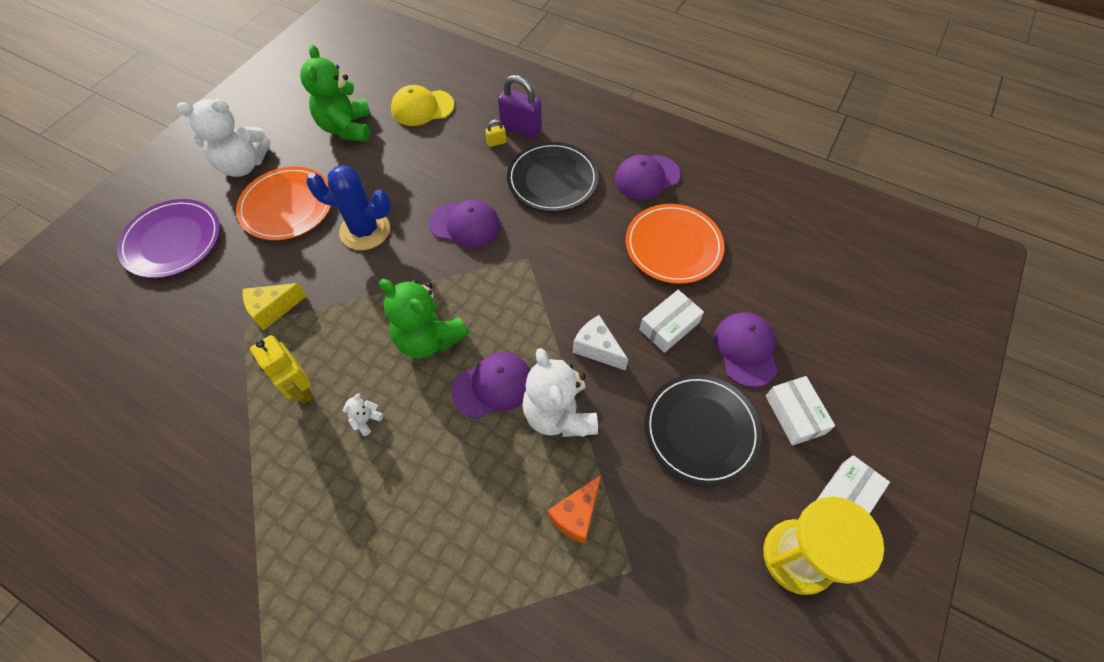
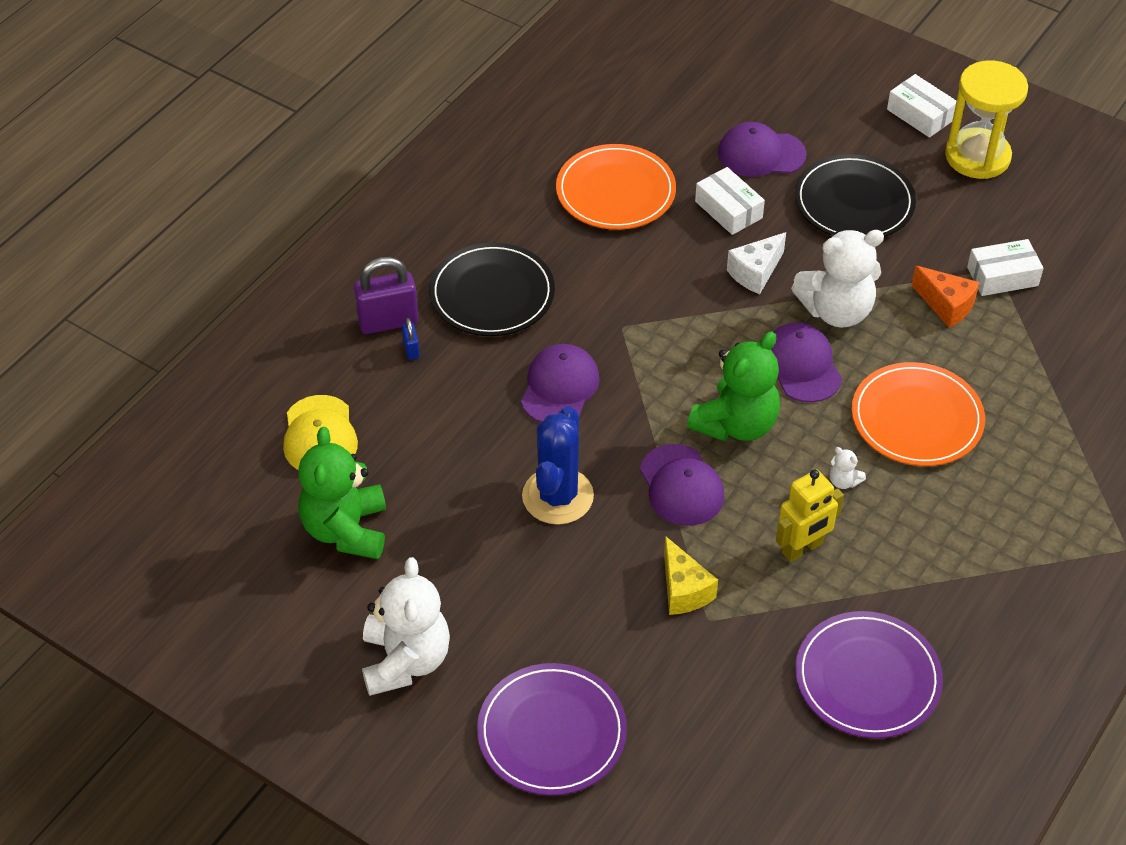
camera: 85 degrees left, 10 degrees down
orange plate [236,167,331,240] -> orange plate moved to [852,362,985,466]
green teddy bear [300,45,371,142] -> green teddy bear turned 90 degrees clockwise [298,427,386,559]
yellow padlock [485,119,506,147] -> blue padlock [402,318,420,360]
purple padlock [498,75,542,138] -> purple padlock turned 45 degrees clockwise [354,257,418,334]
purple cap [615,155,681,200] -> purple cap moved to [640,444,724,526]
white box [766,376,835,446] -> white box moved to [967,239,1043,296]
none -> purple plate [795,611,943,738]

